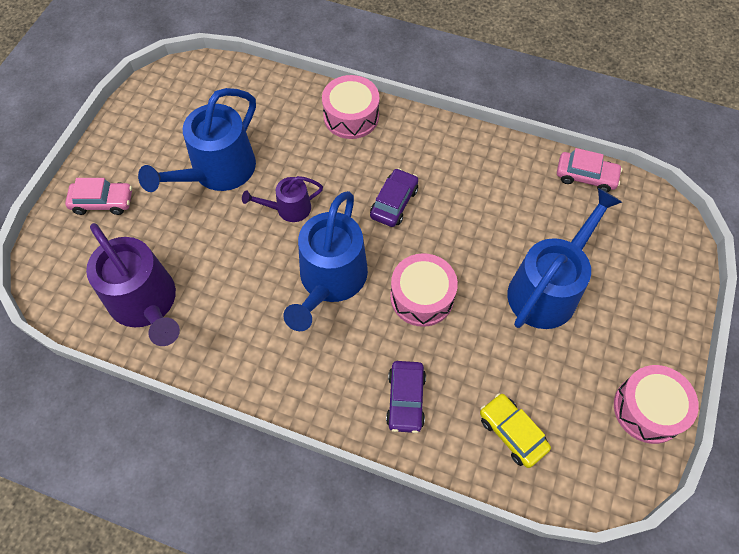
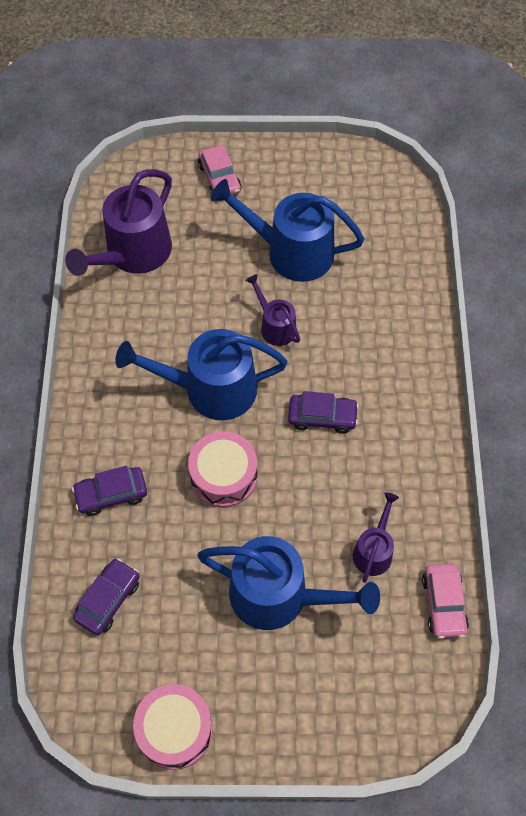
camera: 70 degrees right, 0 degrees up
pink drum [322,75,379,139] -> none
yellow car [480,393,551,468] -> purple car [73,558,140,635]
none -> purple watering can [353,492,399,583]

